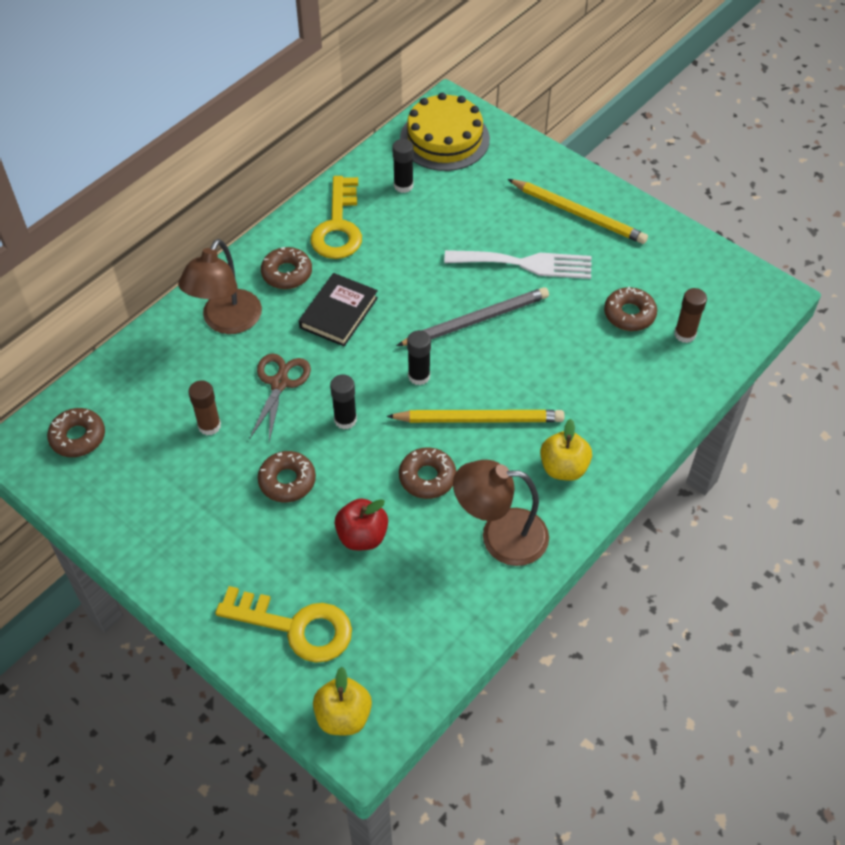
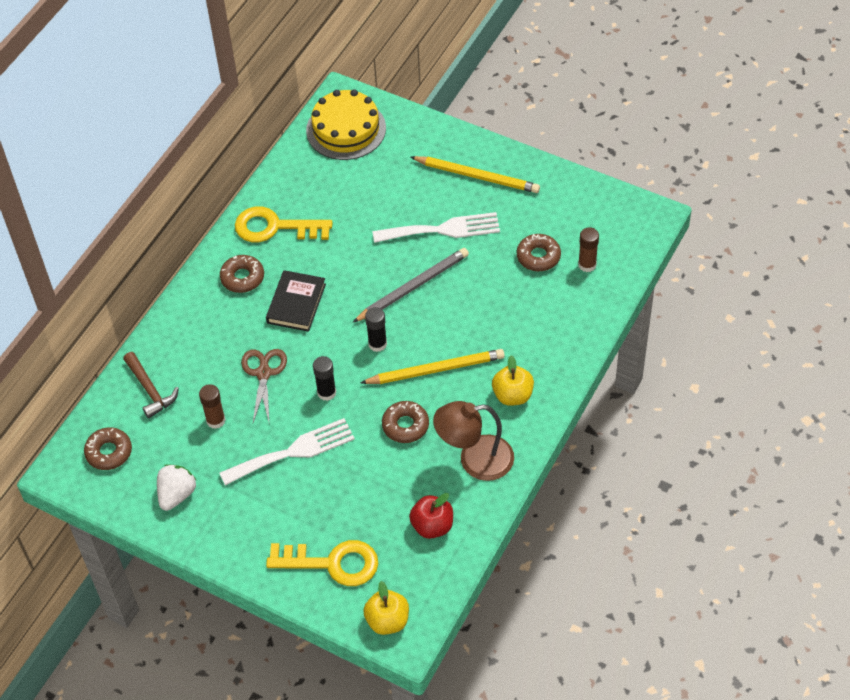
camera: 10 degrees left, 0 degrees up
brown lamp [178,239,262,334] -> none
brown donut [258,451,316,502] -> white fork [220,418,355,485]
yellow key [310,176,362,259] -> yellow key turned 105 degrees clockwise [235,206,333,242]
red apple [335,498,388,550] -> red apple moved to [409,493,453,539]
black glue stick [392,139,414,193] -> none
none -> brown hammer [123,352,179,418]
none -> white strawberry [157,464,197,511]

